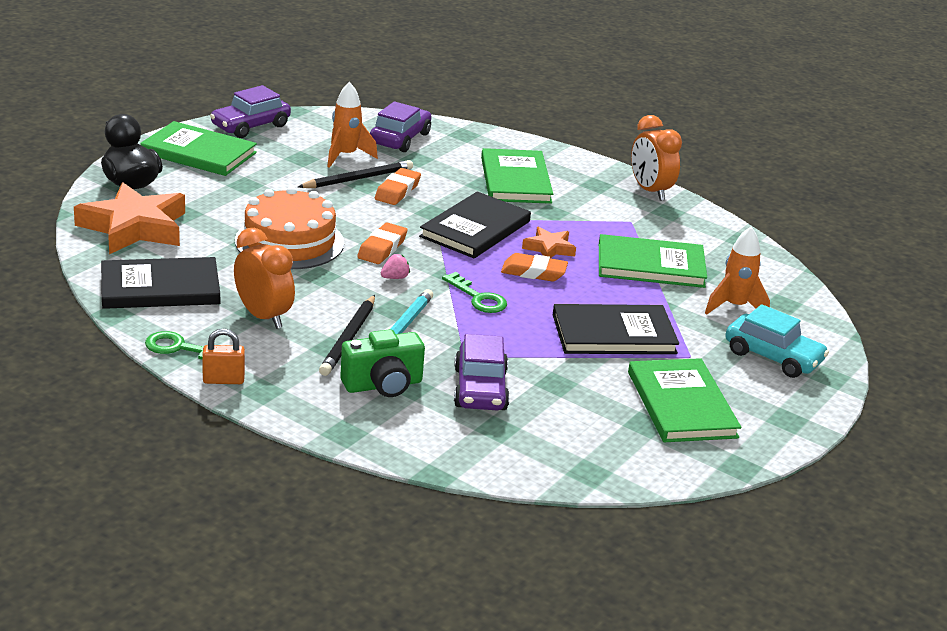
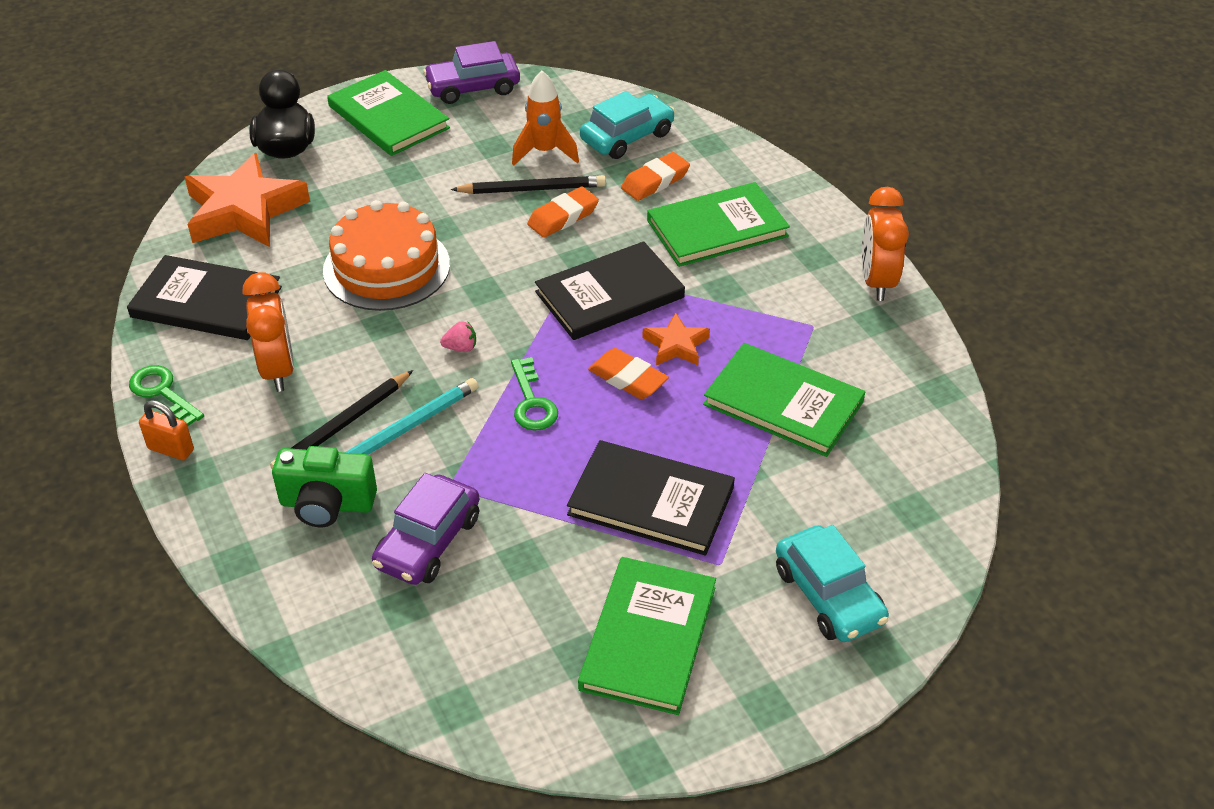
camera: 30 degrees right, 15 degrees up
orange eraser [357,223,408,264] -> orange eraser moved to [621,152,690,201]
purple car [370,101,432,152] -> turquoise car [580,91,675,159]
green book [481,148,553,204] -> green book turned 45 degrees clockwise [647,182,790,267]
orange rocket [705,227,770,315] -> none

